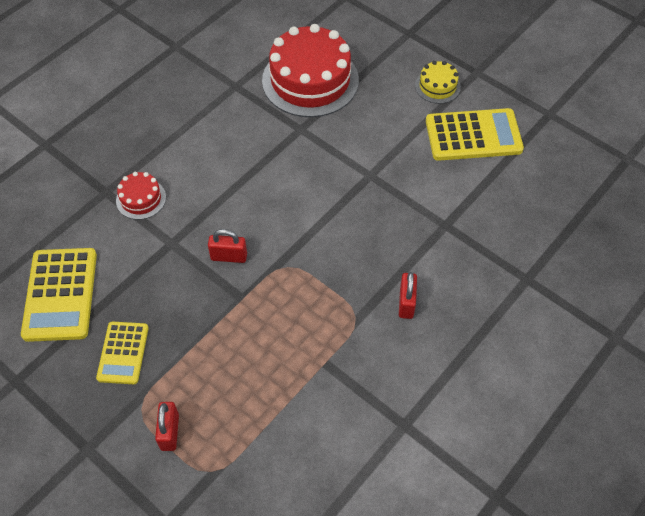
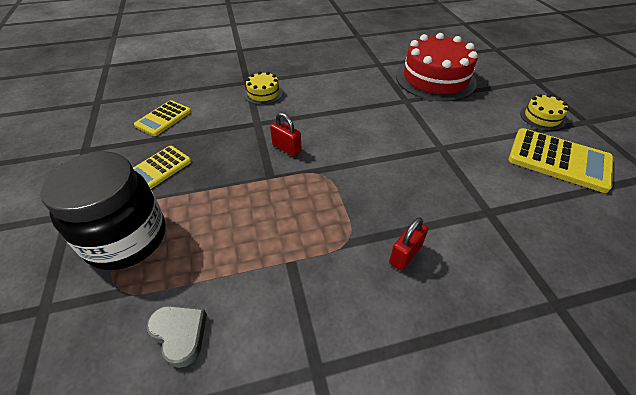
camera: 35 degrees right, 10 degrees down
yellow calculator [21,248,97,342] -> yellow calculator [134,100,191,136], size x0.62
red cake [116,172,166,220] -> yellow cake [244,71,283,105]
red padlock [155,402,179,451] -> black jar [40,151,166,270]
none -> grey heart [147,306,207,368]

